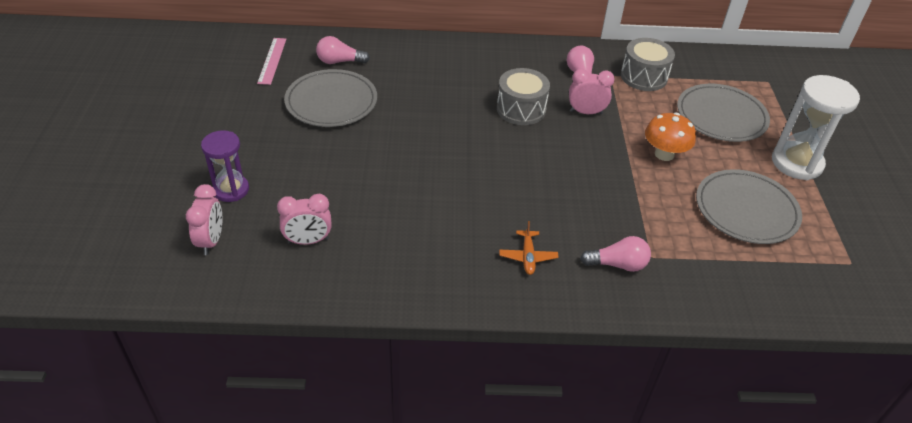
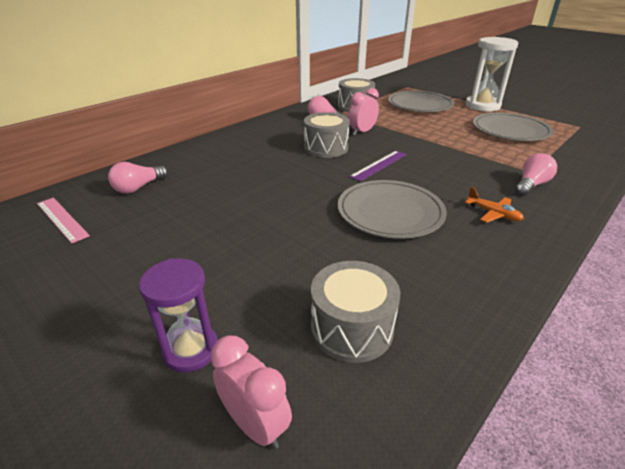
camera: 45 degrees left, 10 degrees down
pink clock [277,194,332,245] -> grey drum [311,261,400,363]
grey plate [284,69,377,127] -> grey plate moved to [338,180,447,239]
orange mushroom [645,113,696,161] -> none
none -> purple ruler [349,151,407,182]

